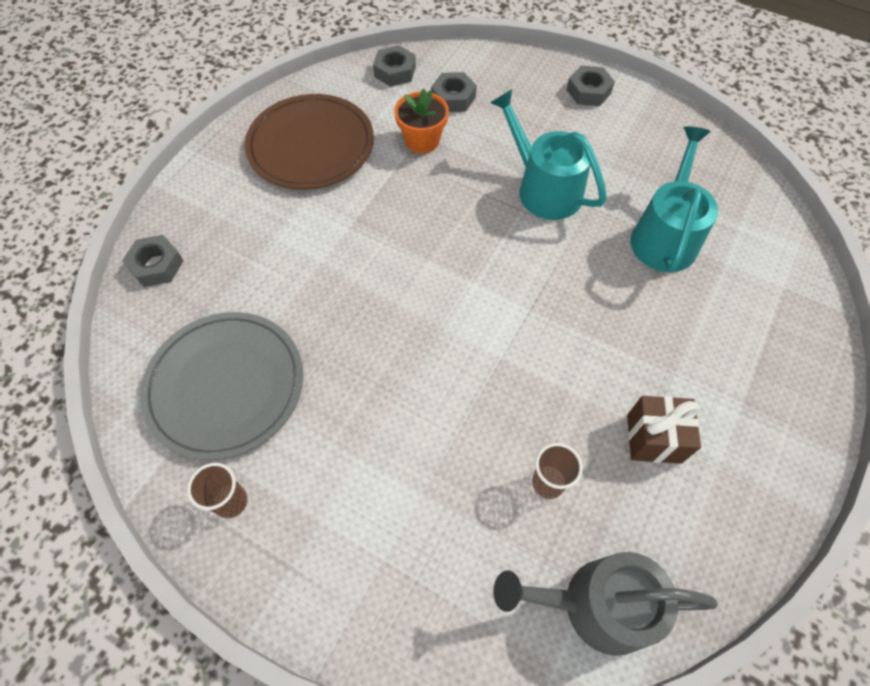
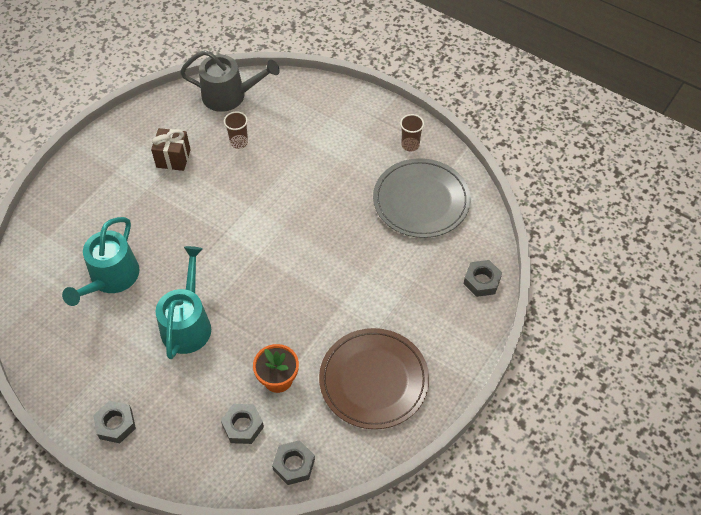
camera: 175 degrees left, 5 degrees down
turquoise watering can [490,89,607,220] -> turquoise watering can turned 135 degrees counterclockwise [156,246,211,359]

